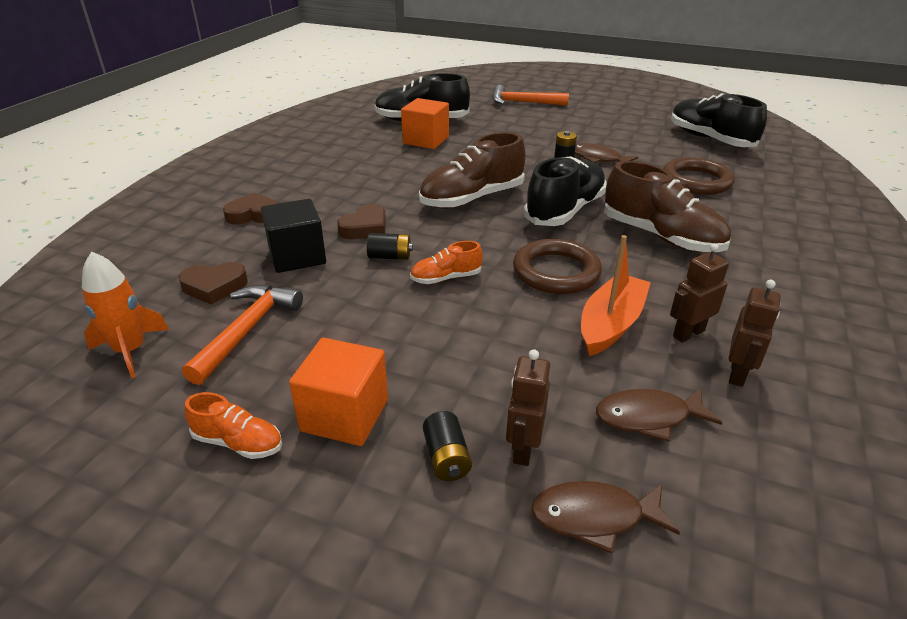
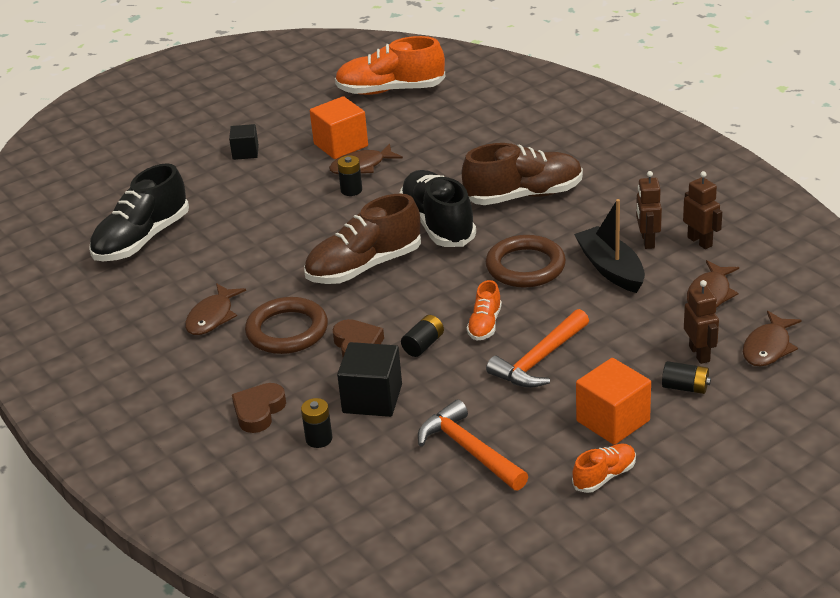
camera: 55 degrees left, 0 degrees up
orange rocket [82,252,169,378] -> none
brown heart [179,262,248,305] -> none
orange cube [401,98,449,149] -> orange cube moved to [310,96,368,159]
brown shoe [419,132,525,209] -> brown shoe turned 60 degrees clockwise [304,194,421,284]
orange hammer [492,85,569,106] -> orange hammer moved to [486,309,589,388]
brown robot [506,349,550,466] -> brown robot turned 150 degrees counterclockwise [684,280,719,364]
orange boat [581,235,651,356] -> black boat [574,199,645,293]
brown ring [663,157,735,195] -> brown ring moved to [245,297,328,354]
black shoe [671,93,767,147] -> orange shoe [335,36,445,95]
none -> brown fish [185,283,246,335]
none -> black cube [229,124,259,160]
none -> black battery [301,398,332,448]

